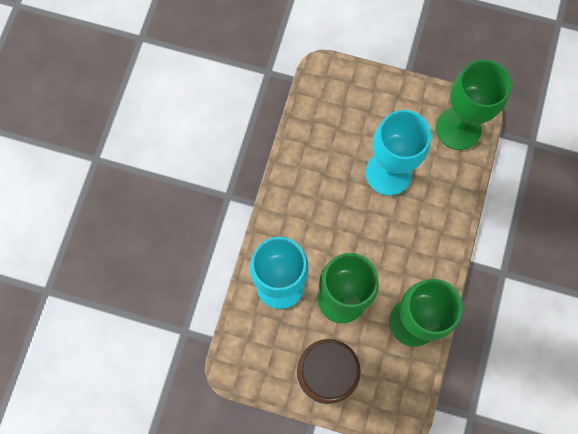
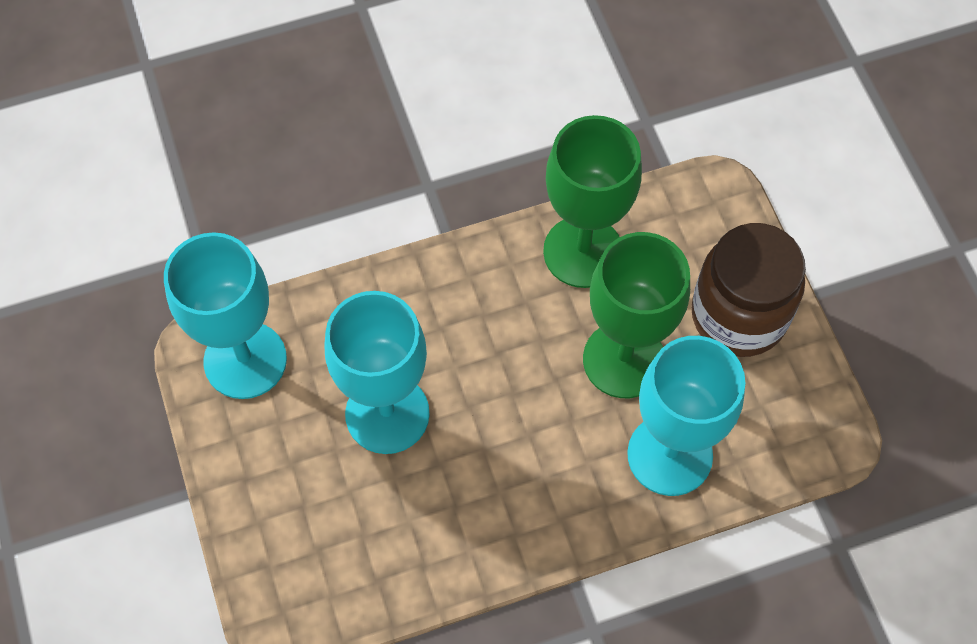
camera: 125 degrees left, 10 degrees down
green goblet [436,60,511,150] -> turquoise goblet [164,232,287,399]

